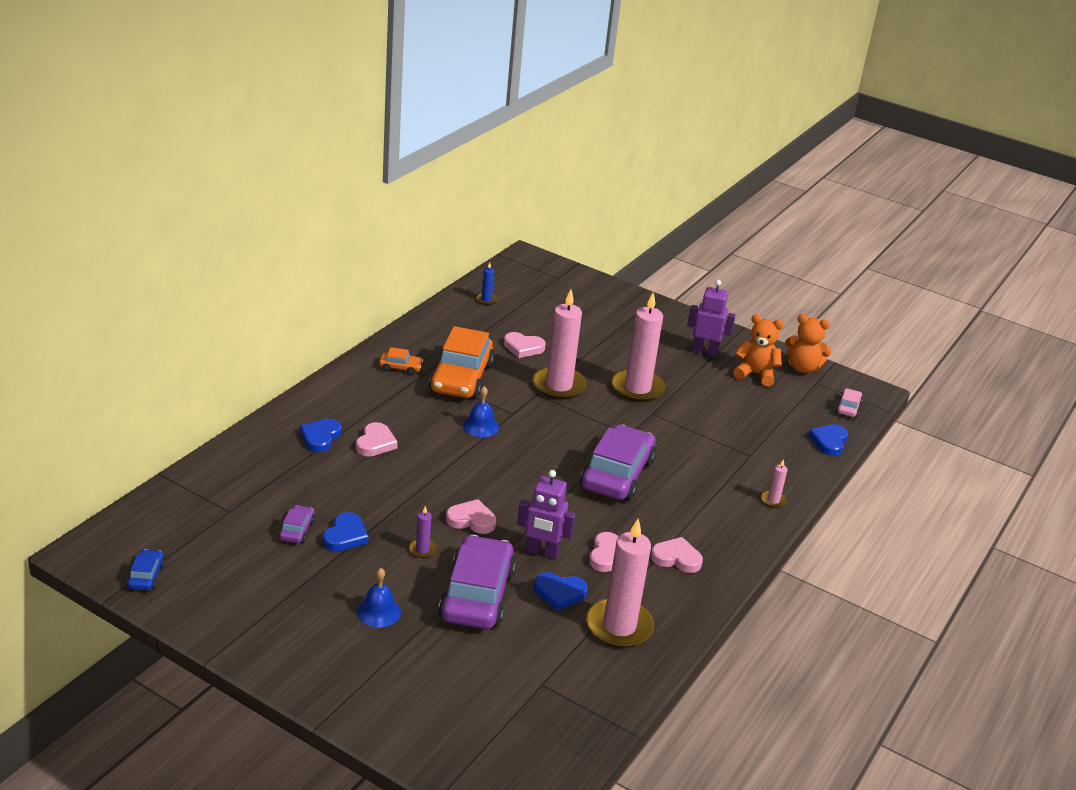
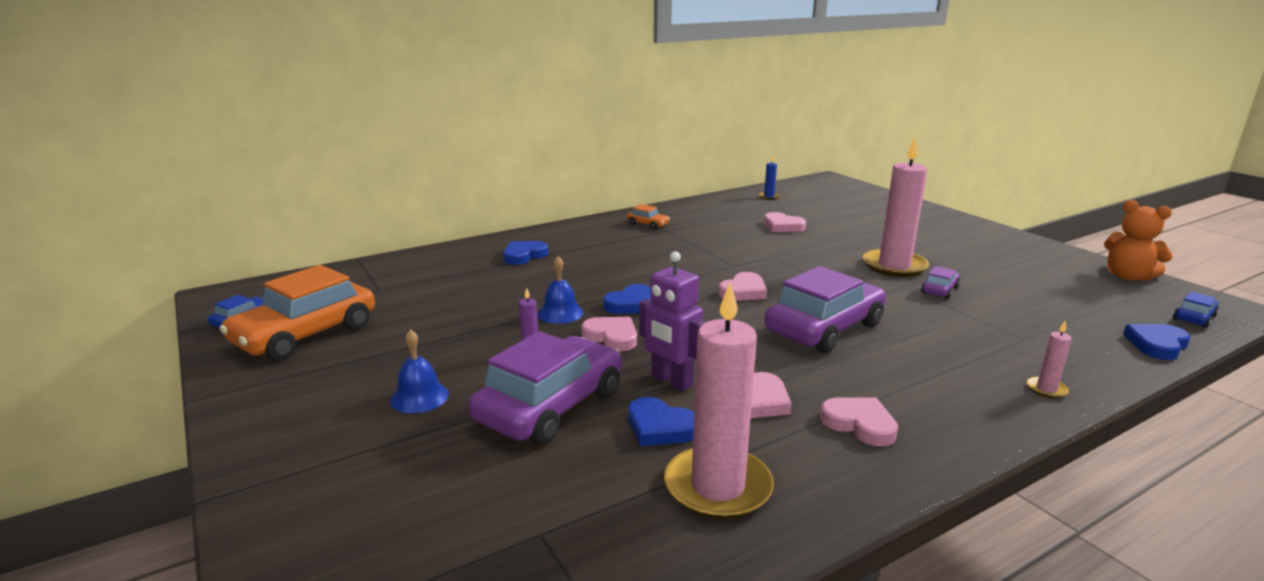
camera: 30 degrees right, 10 degrees down
purple car [279,505,315,543] -> purple car moved to [921,266,960,299]
blue heart [323,512,368,551] -> blue heart moved to [603,284,651,314]
pink heart [356,422,398,456] -> pink heart moved to [719,272,767,301]
orange car [429,326,495,399] -> orange car moved to [219,265,375,361]
blue bell [463,386,499,437] -> blue bell moved to [537,256,584,324]
pink candle [533,289,587,399] -> none
purple robot [687,280,735,357] -> none
orange teddy bear [733,314,784,387] -> none
pink car [836,388,863,418] -> blue car [1173,292,1219,328]

